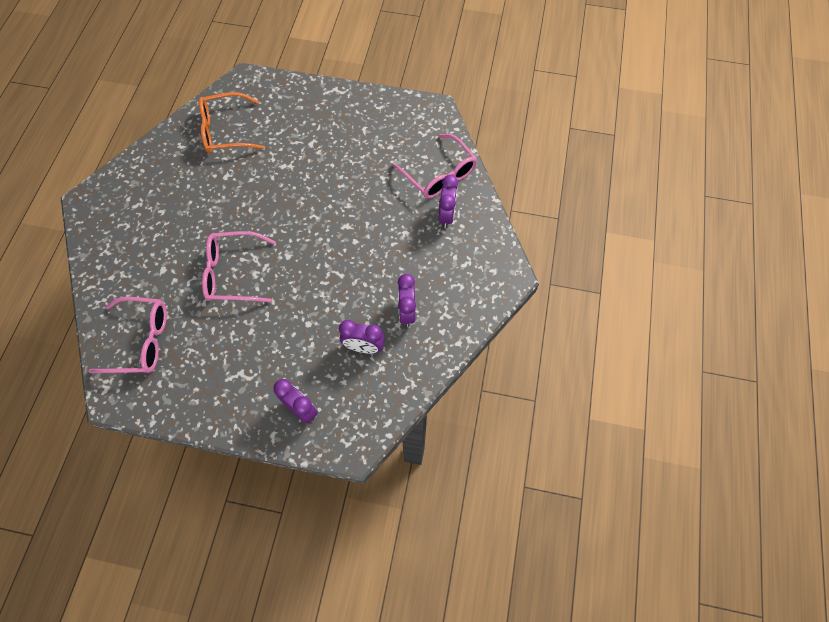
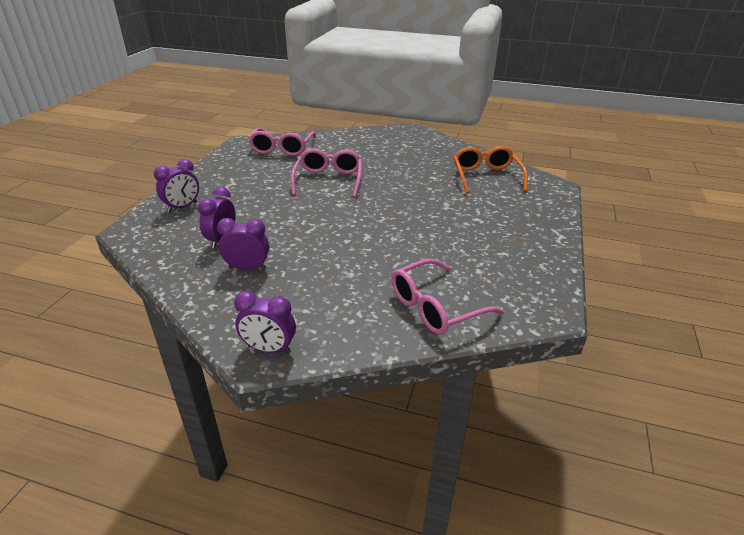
camera: 95 degrees right, 30 degrees down
purple clock [438,175,458,228] -> purple clock moved to [234,291,296,354]

